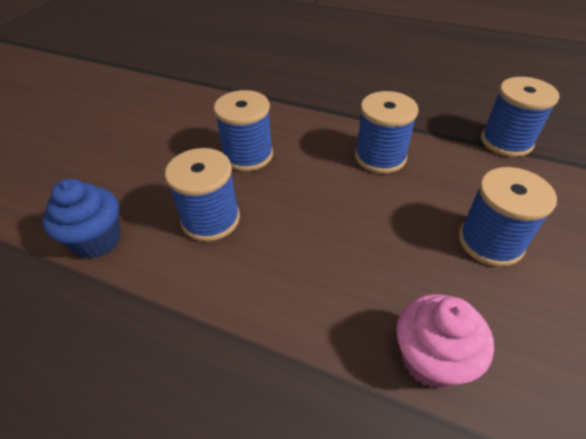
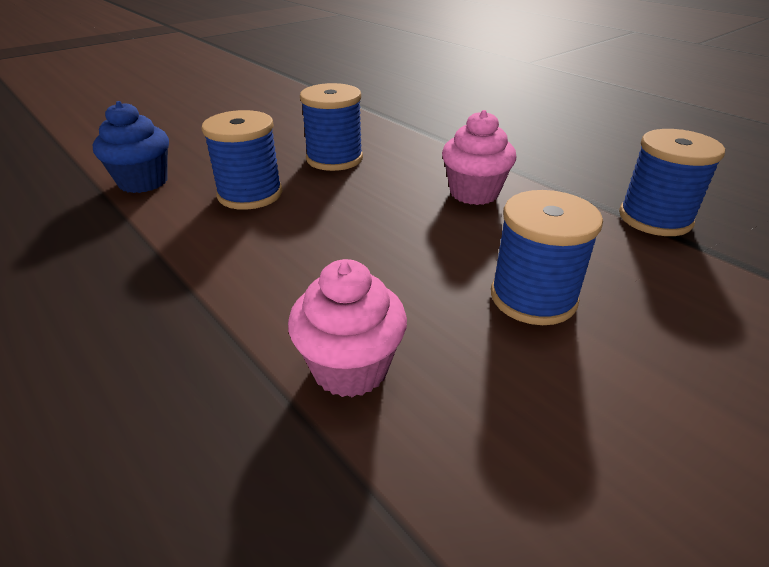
camera: 25 degrees right, 10 degrees down
blue spool [355,91,419,173] -> pink cupcake [442,110,516,205]

